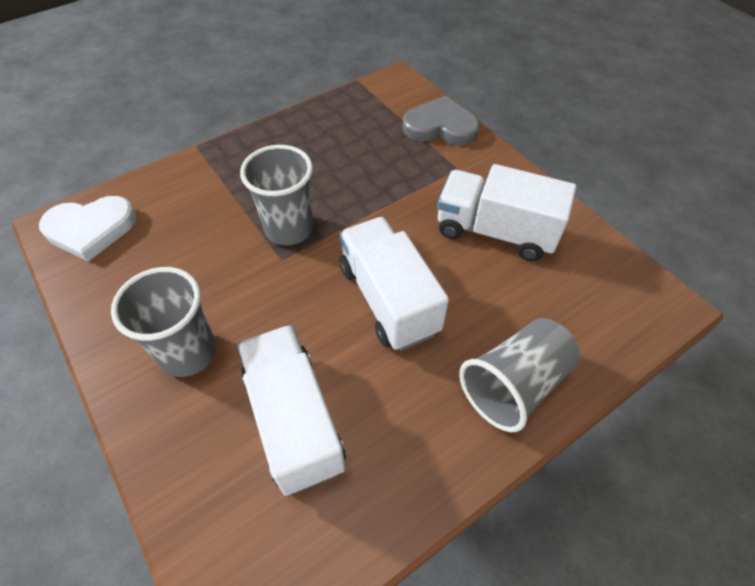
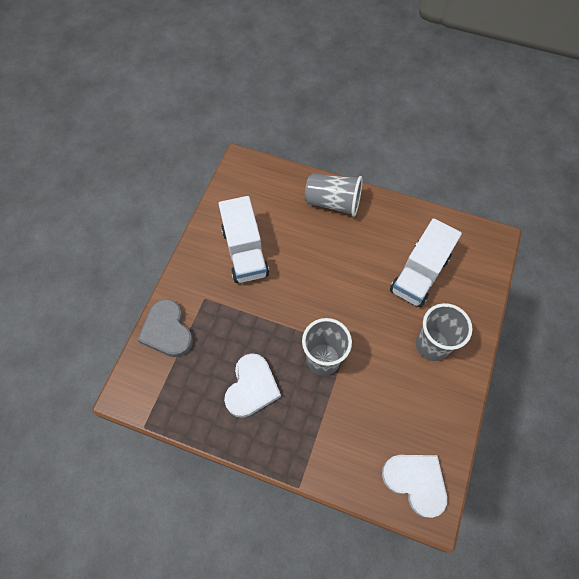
camera: 125 degrees left, 10 degrees up
white truck [339,217,449,351] -> none
none -> white heart [224,353,281,418]

